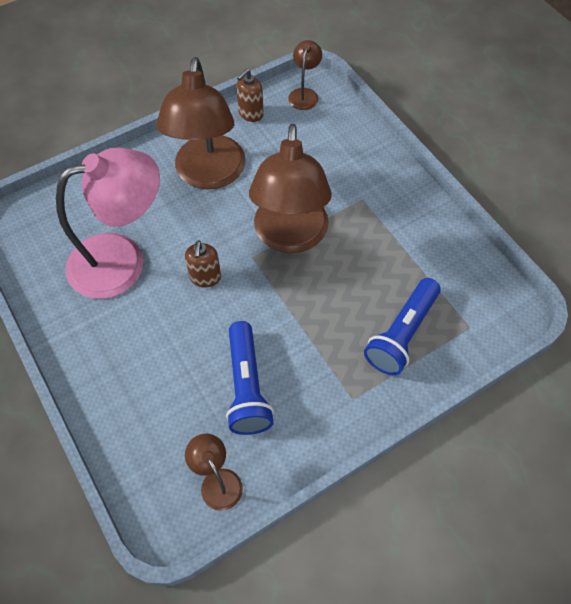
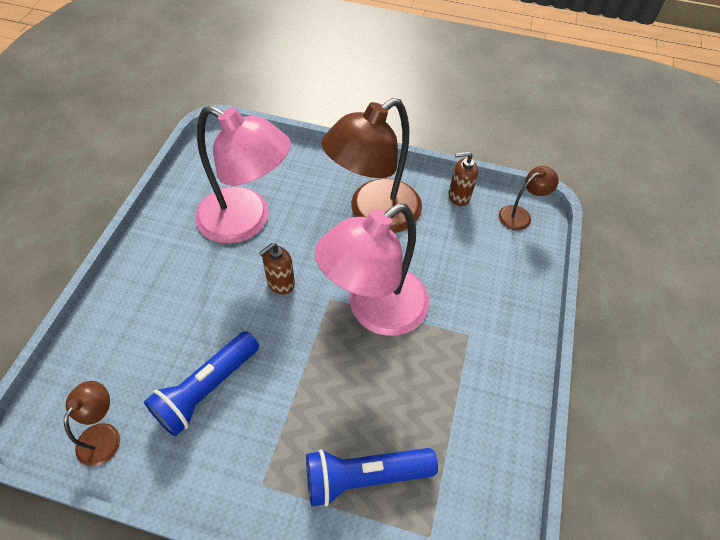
camera: 45 degrees right, 5 degrees down
brown lamp [249,124,332,253] -> pink lamp [314,203,430,336]

